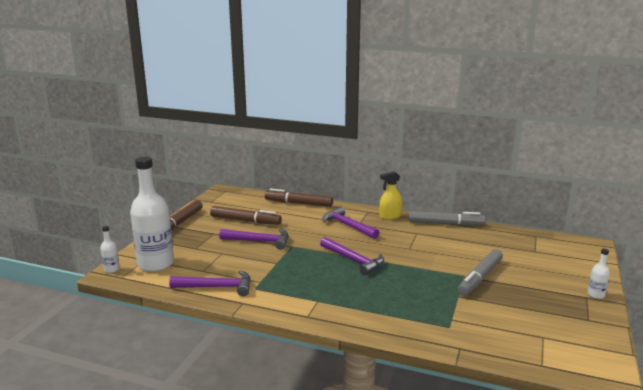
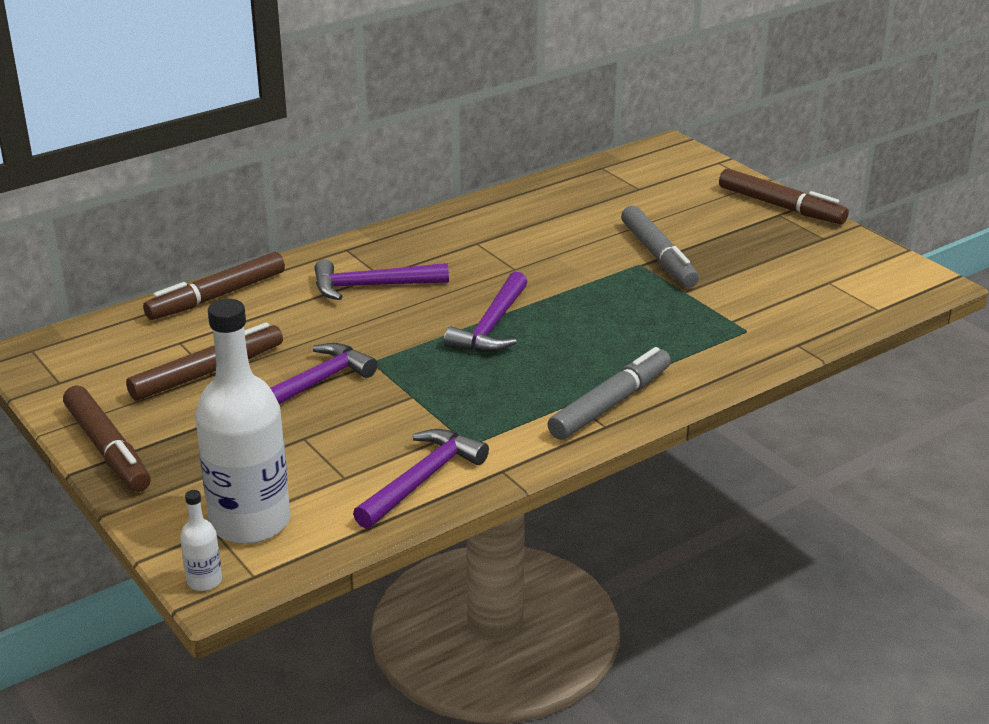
camera: 55 degrees left, 10 degrees up
purple hammer [320,237,384,275] -> purple hammer turned 120 degrees clockwise [444,272,527,352]
yellow spray bottle [379,171,402,220] -> none
grey marker [409,211,485,225] -> grey marker moved to [548,347,671,440]
white bottle [587,249,610,299] -> brown marker [719,168,849,224]

